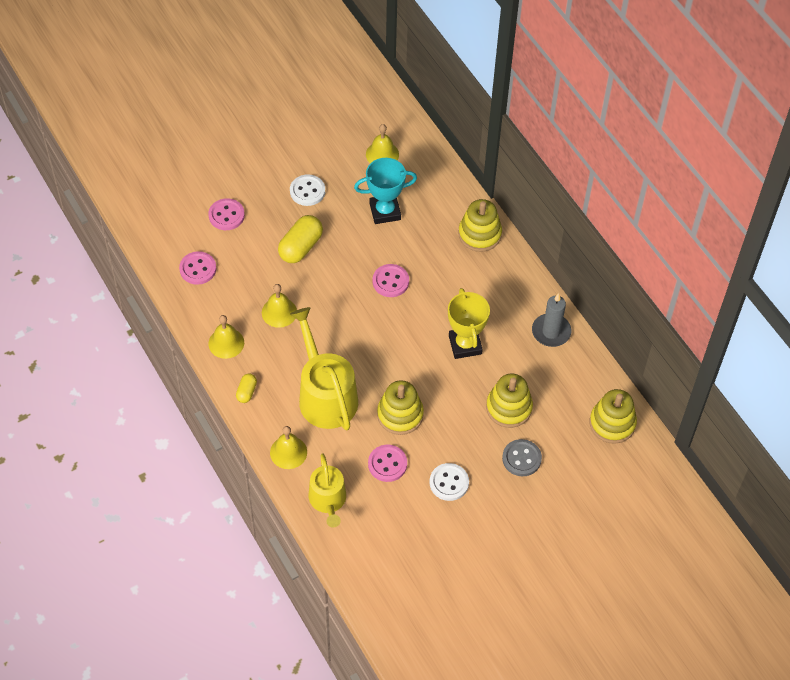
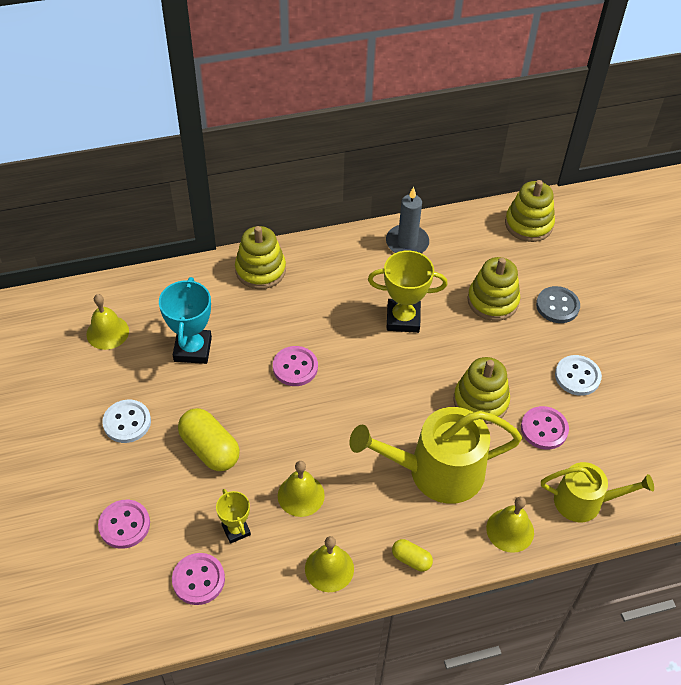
camera: 75 degrees left, 5 degrees down
none -> yellow trophy [216,489,251,544]

